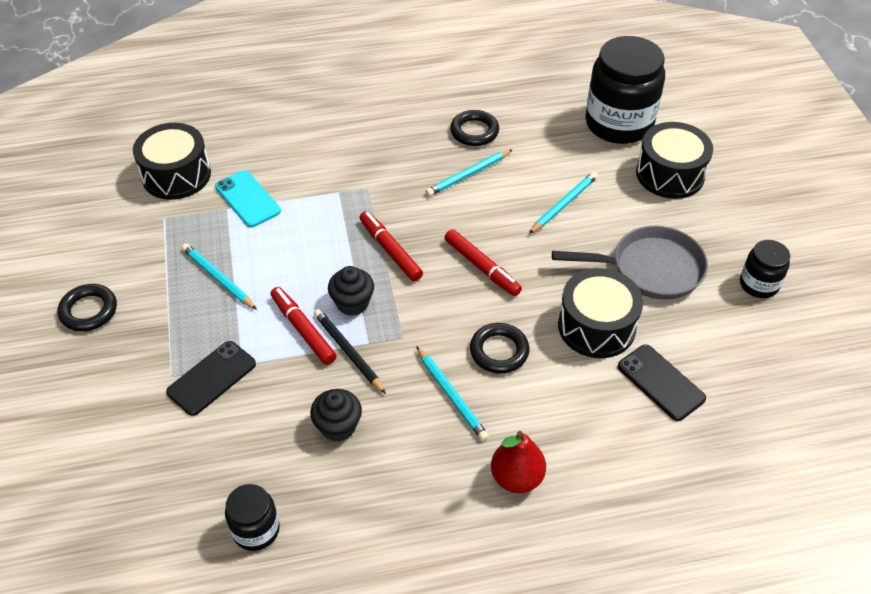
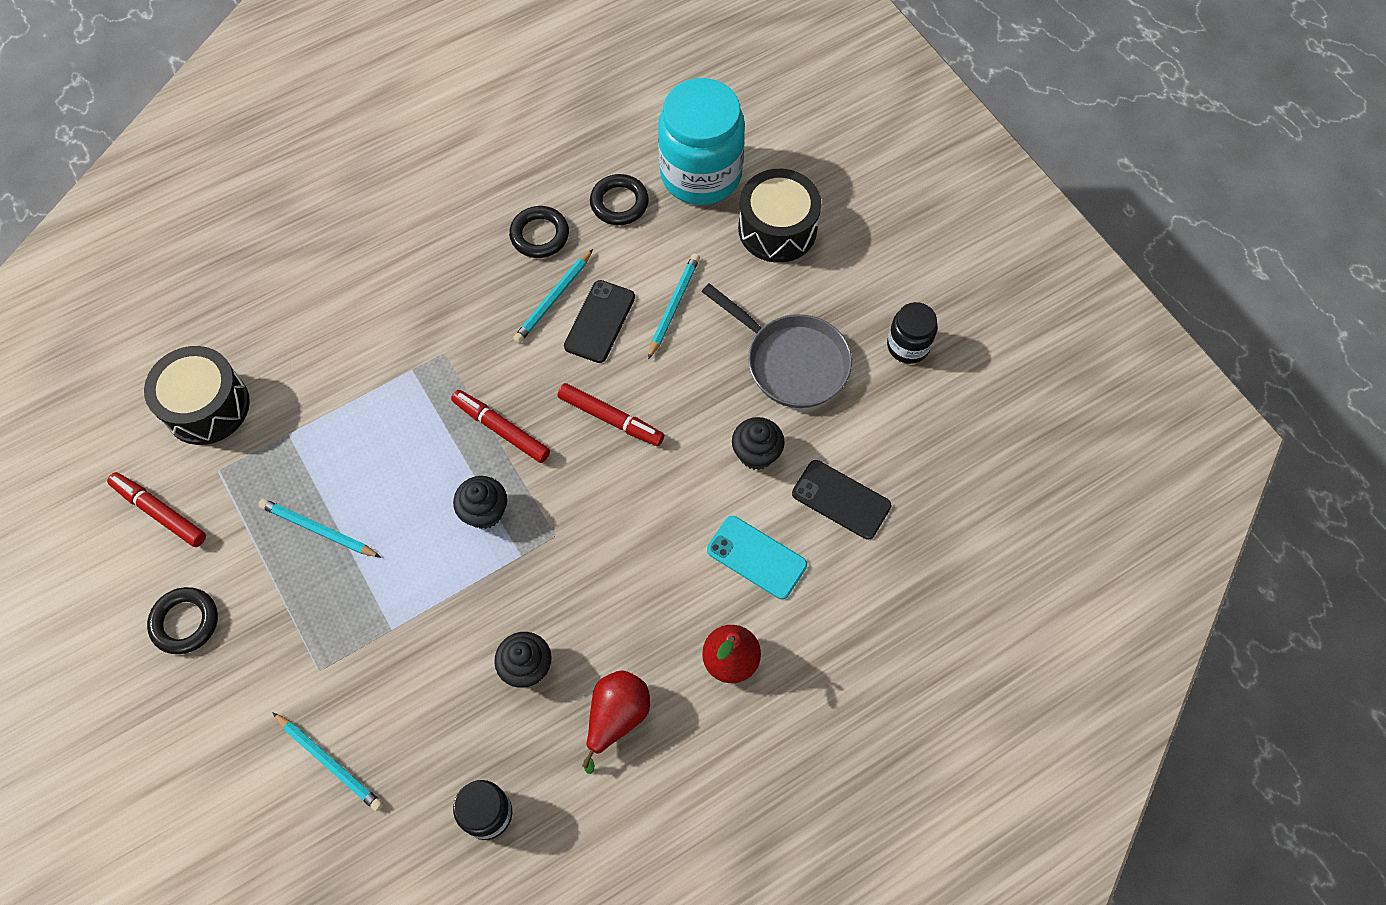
camera: 20 degrees left, 15 degrees up
black phone [166,341,256,416] -> black phone moved to [564,280,635,363]
turquoise phone [215,170,281,227] -> turquoise phone moved to [707,516,807,599]
red marker [271,287,337,365] -> red marker moved to [107,472,206,547]
black pencil [314,309,386,394] -> none
turquoise pencil [416,346,489,441] -> turquoise pencil moved to [272,712,383,811]
black ring [470,323,530,374] -> black ring moved to [590,174,649,225]
grey pan [552,226,708,300] -> grey pan turned 60 degrees clockwise [702,283,852,408]
black drum [558,268,643,358] -> black cupcake [732,417,785,470]
black jar [585,36,665,144] -> turquoise jar [658,78,745,205]
none -> red pear [582,670,650,774]

